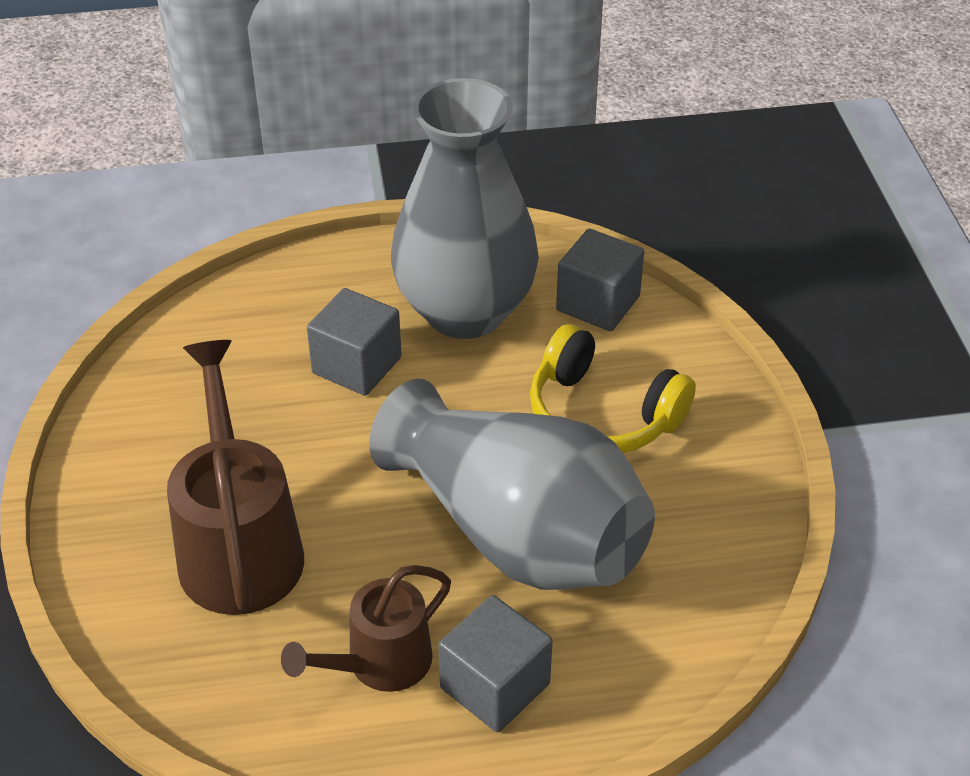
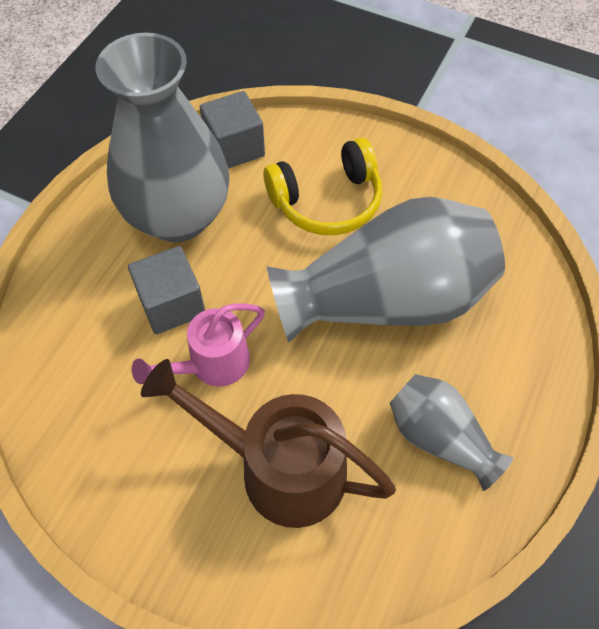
camera: 55 degrees left, 15 degrees up
brown watering can [281,565,451,692] -> grey vase [390,374,513,491]
grey cube [438,595,553,732] -> none
none -> pink watering can [132,303,265,386]

